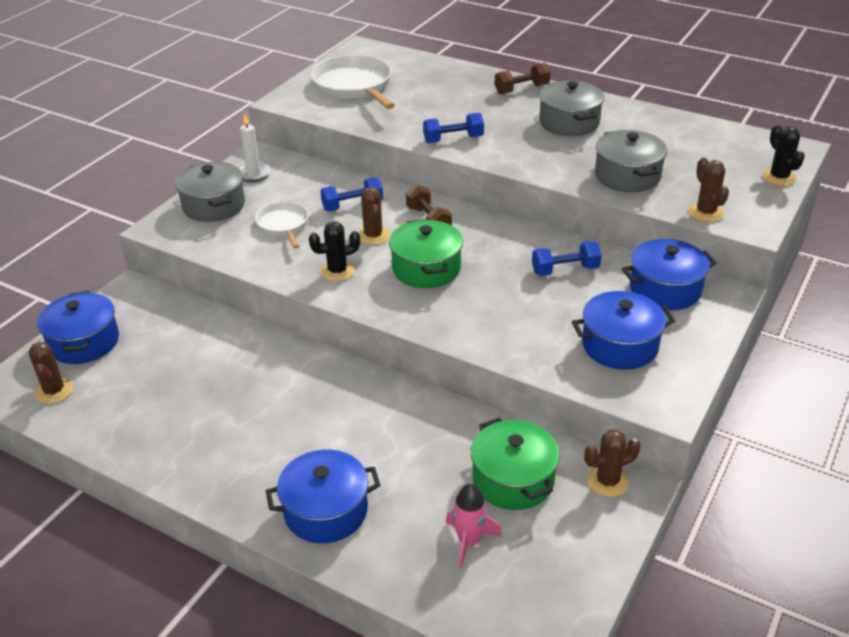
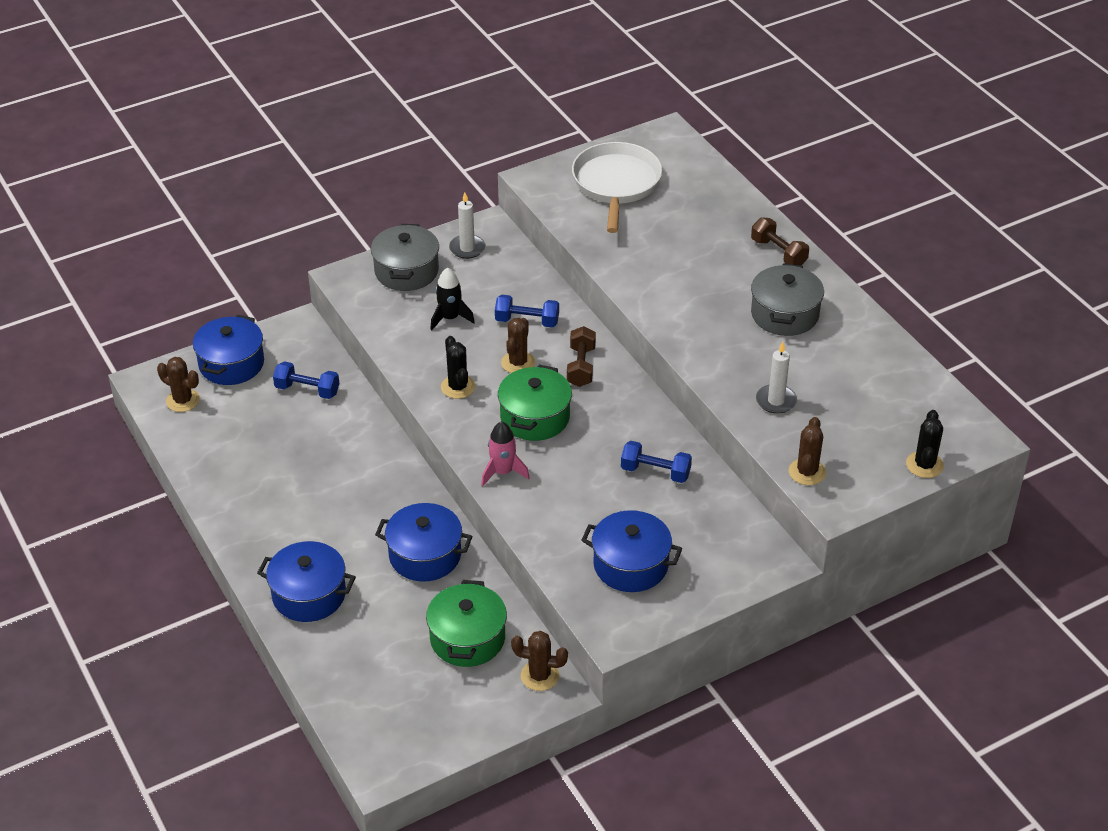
camera: 30 degrees right, 5 degrees up
brown cactus [29,342,73,404] -> brown cactus turned 75 degrees counterclockwise [157,357,200,412]
white pan [255,202,309,249] -> black rocket [430,268,475,330]
black cactus [309,221,360,281] -> black cactus turned 60 degrees clockwise [441,336,475,399]
blue dumbbell [423,113,484,143] -> blue dumbbell moved to [273,361,339,399]
pink rocket [445,483,502,569] -> pink rocket moved to [481,421,529,486]
brown dumbbell [494,62,550,95] -> brown dumbbell turned 45 degrees clockwise [751,217,809,265]
grey pot [595,130,667,192] -> white candle [756,342,797,414]
blue pot [622,239,717,310] -> blue pot moved to [375,503,472,582]

